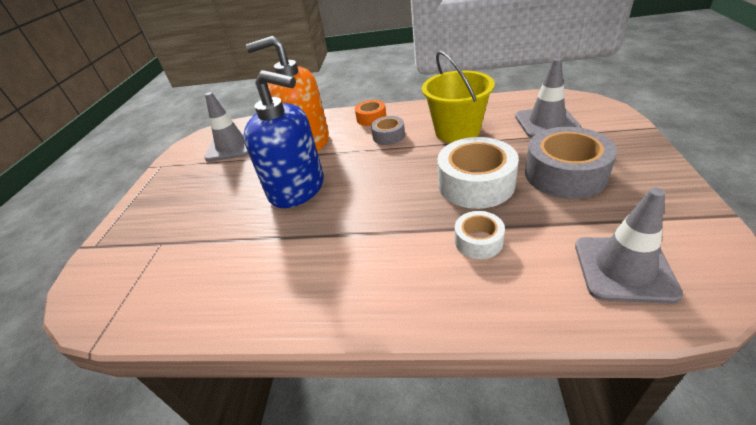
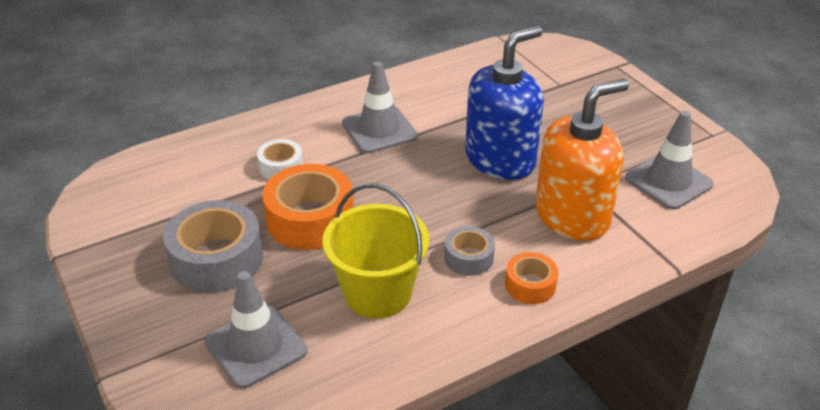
camera: 140 degrees right, 0 degrees up
blue soap dispenser [244,70,324,208] -> blue soap dispenser turned 150 degrees clockwise [465,26,544,180]
white tape [437,137,519,209] -> orange tape [263,164,354,250]
grey traffic cone [575,188,683,304] -> grey traffic cone moved to [342,62,418,153]

